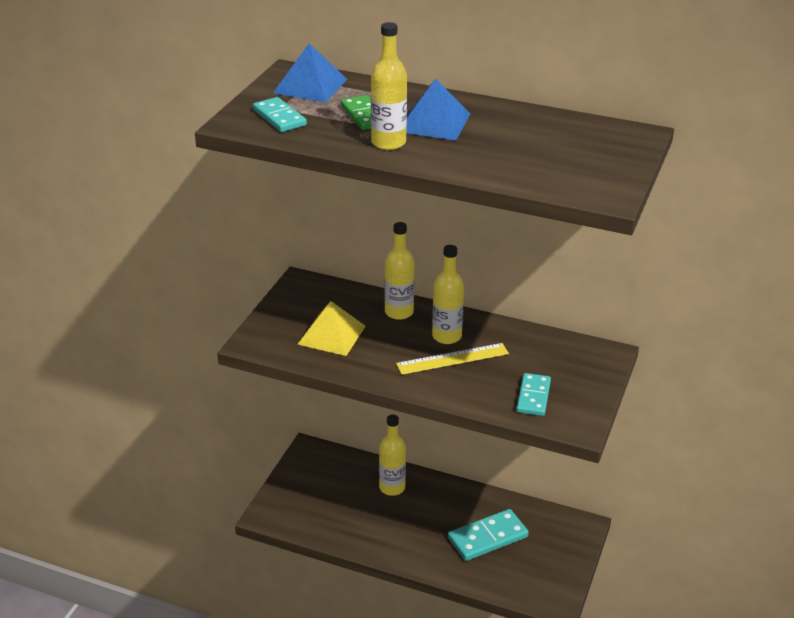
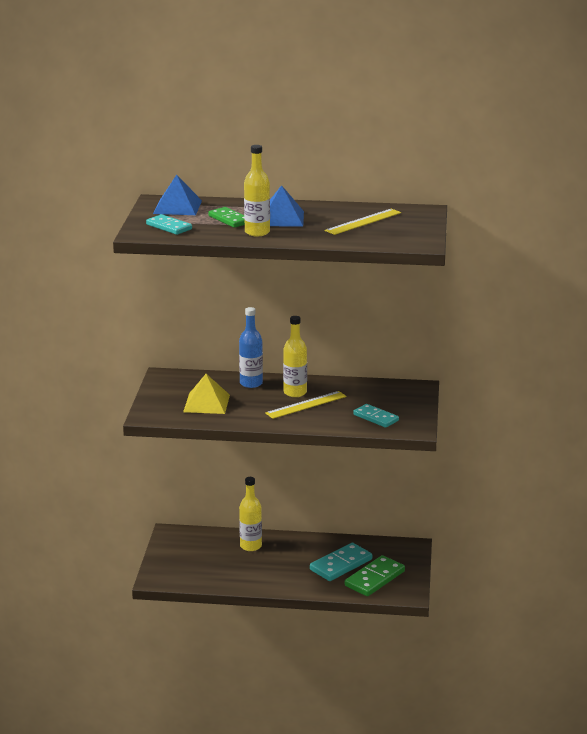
camera: 15 degrees left, 10 degrees down
yellow bottle [385,222,415,320] -> blue bottle [239,307,263,388]
turquoise domino [516,373,551,416] -> turquoise domino turned 45 degrees counterclockwise [353,404,399,428]
none -> yellow ruler [325,209,401,235]
none -> green domino [345,555,405,596]

